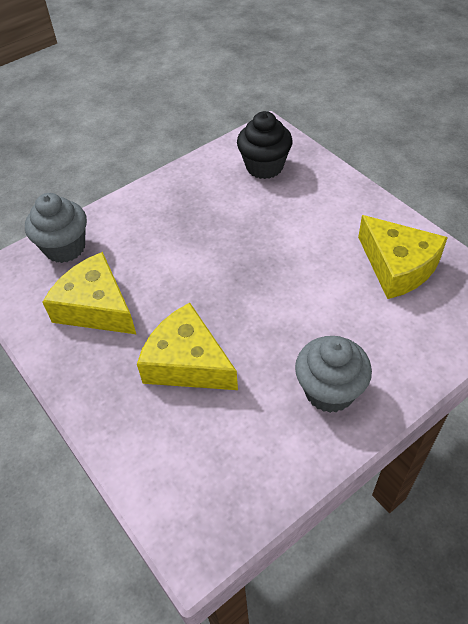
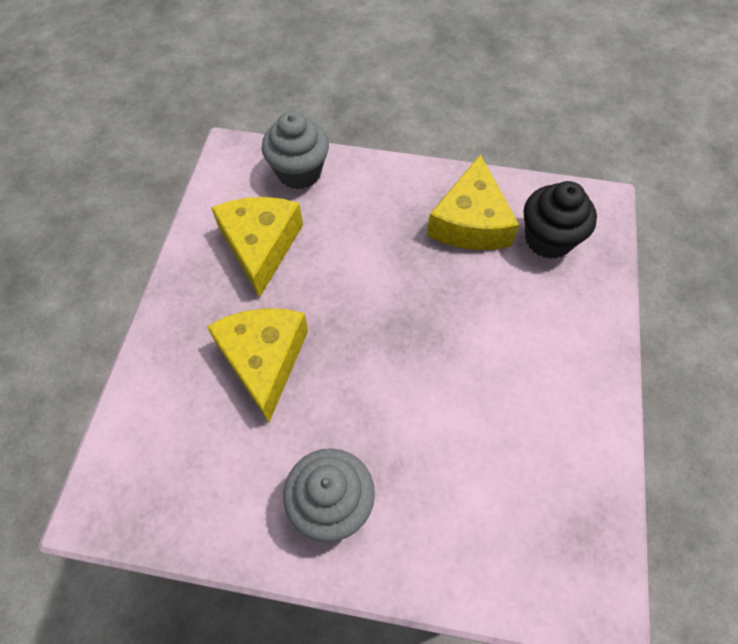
camera: 45 degrees right, 10 degrees up
yellow cheese [358,215,448,299] -> yellow cheese moved to [427,154,519,250]

